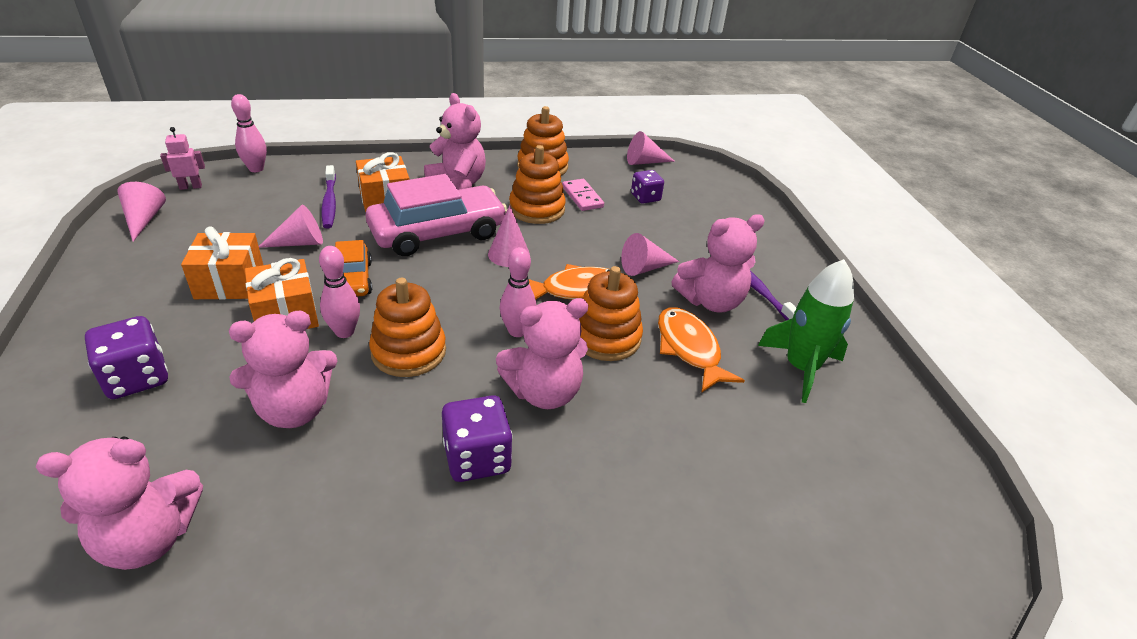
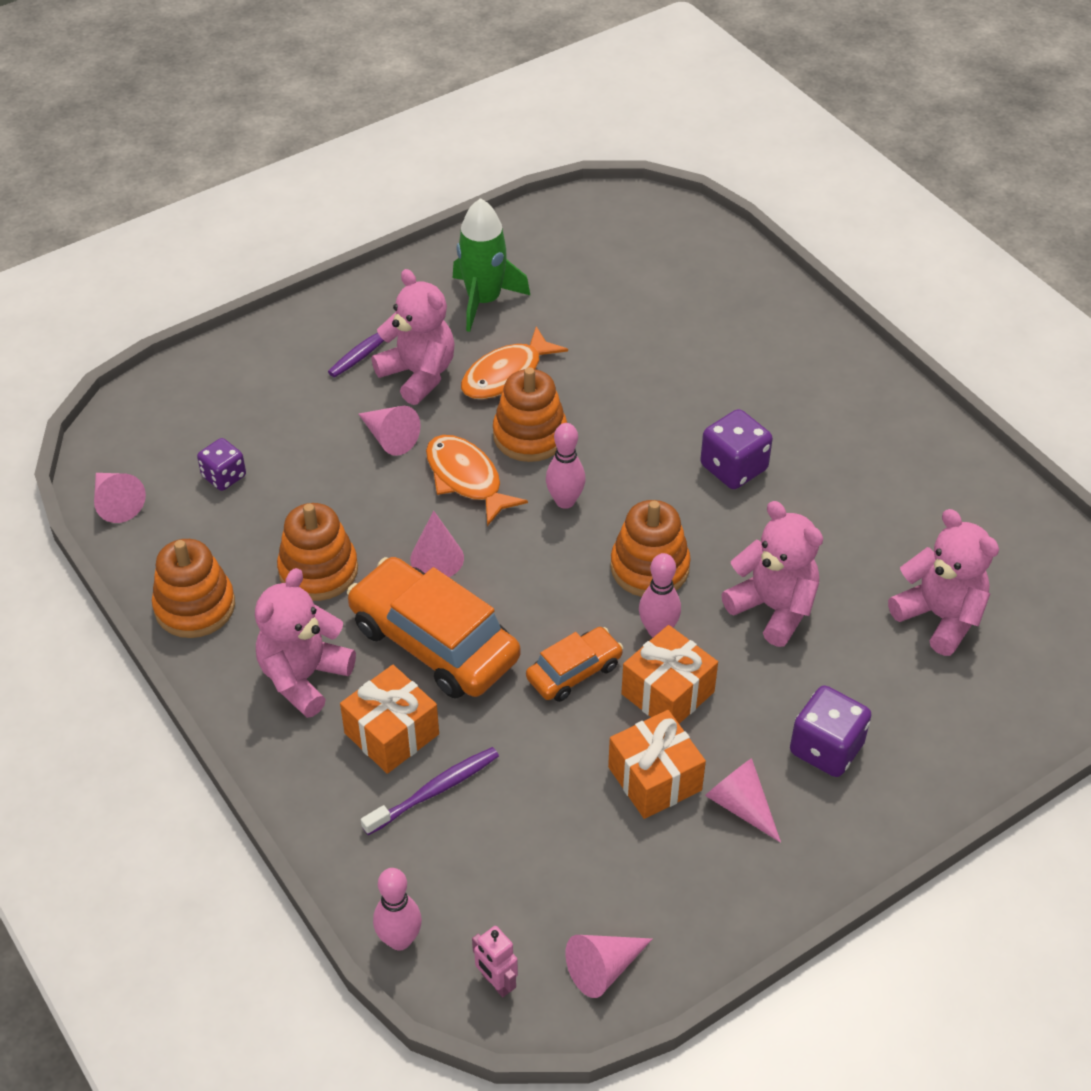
camera: 110 degrees left, 10 degrees up
pink cone [259,205,323,248] -> pink cone moved to [705,758,781,843]
pink car [366,174,508,256] -> orange car [347,557,520,699]
pink teddy bear [496,298,588,409] -> none
pink domino [562,179,604,211] -> none

